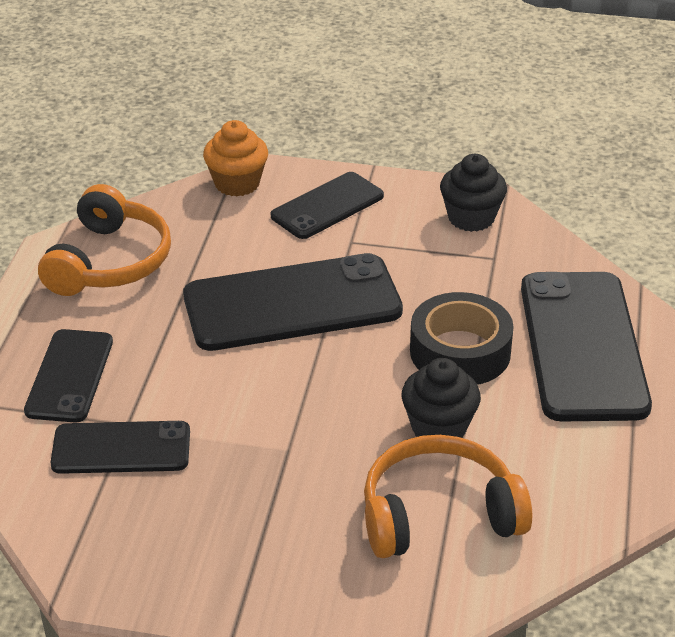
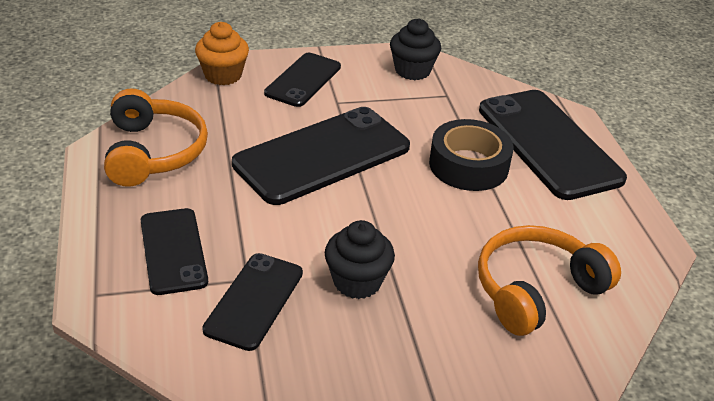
camera: 25 degrees left, 0 degrees up
black phone [50,421,190,474] -> black phone turned 45 degrees counterclockwise [202,253,303,351]
black cupcake [402,358,481,438] -> black cupcake moved to [325,220,395,299]

